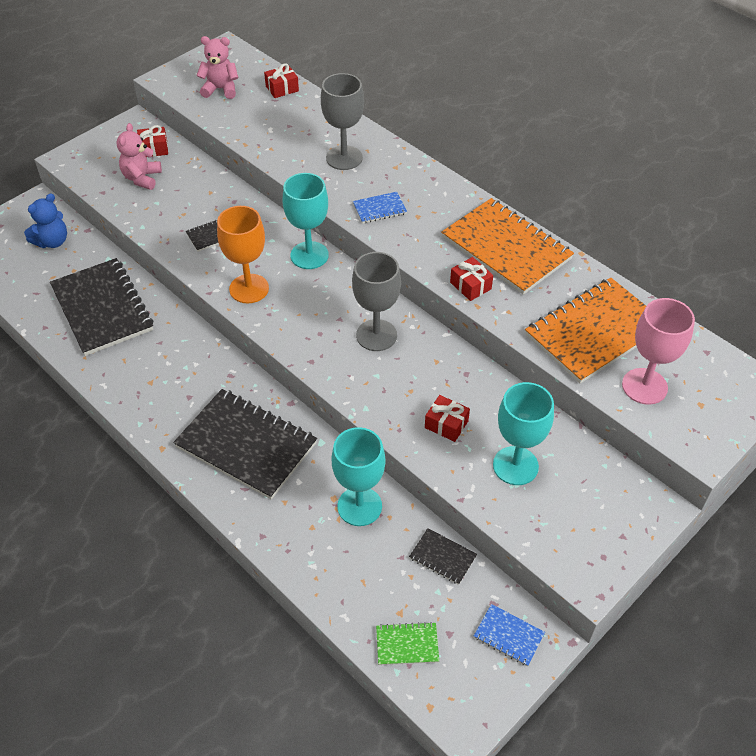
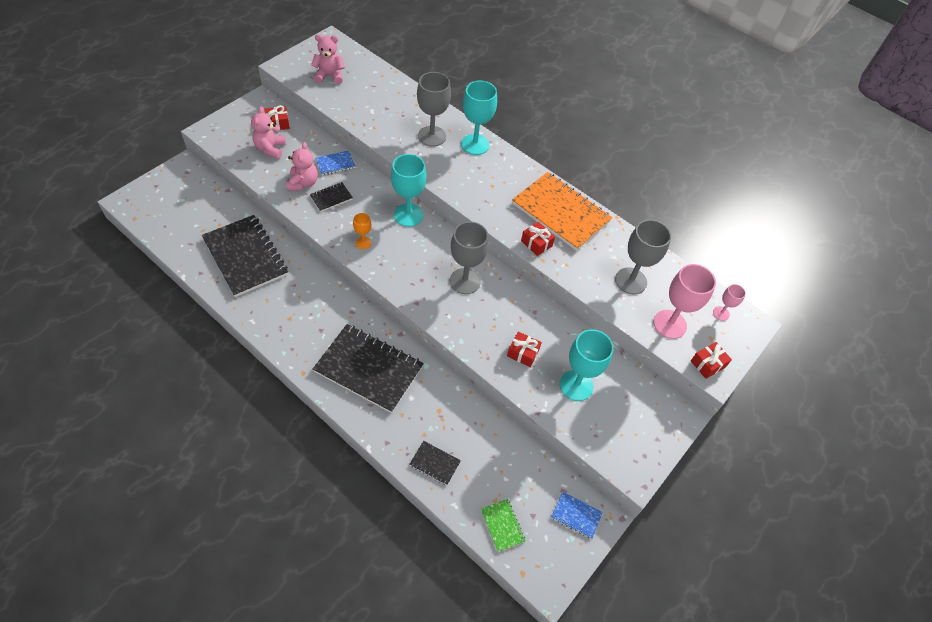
camera: 10 degrees left, 5 degrees up
blue teddy bear [24,194,67,248] -> none
orange goblet [217,206,269,303] -> orange goblet [353,213,372,249], size x0.51
red gift [264,63,299,98] -> red gift moved to [691,342,732,379]
turquoise goblet [331,427,386,526] -> turquoise goblet moved to [461,81,497,155]
blue notebook [353,192,407,224] -> blue notebook moved to [316,151,355,175]
green notebook [376,622,439,665] -> green notebook turned 75 degrees clockwise [481,499,526,552]
black notebook [409,528,477,585] -> black notebook moved to [409,441,461,485]
orange notebook [525,278,646,384] -> grey goblet [615,220,671,294]
none -> pink teddy bear [286,142,318,191]
none -> pink goblet [713,284,746,321]

